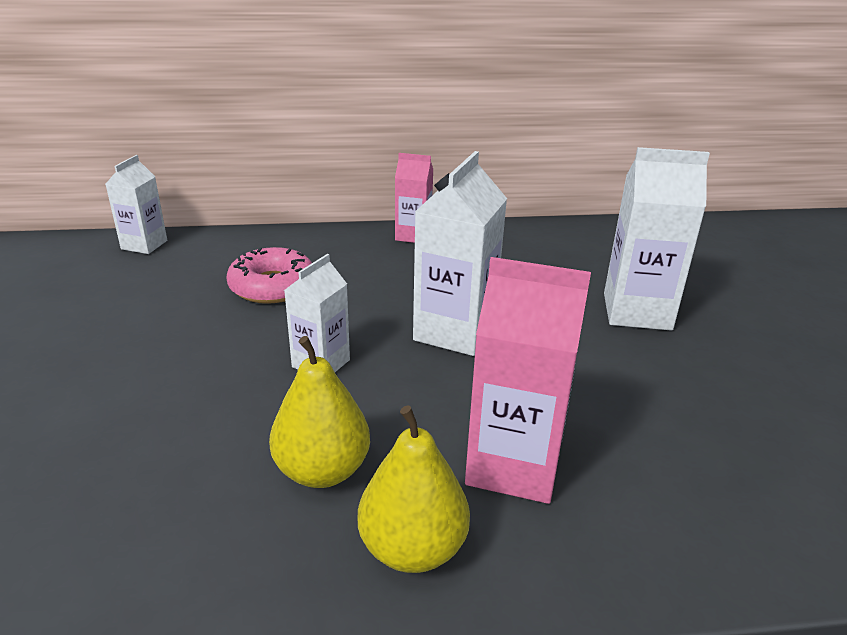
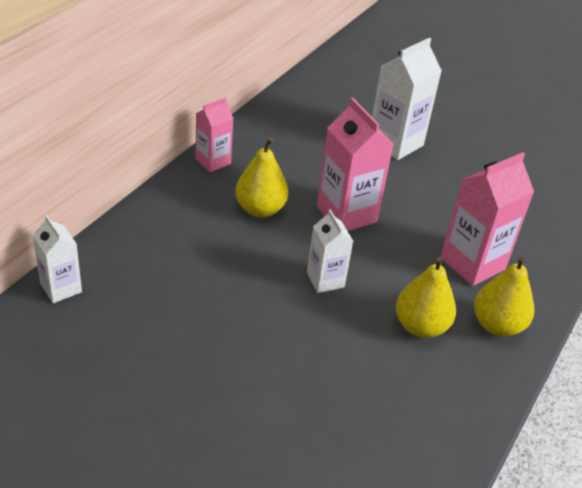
camera: 55 degrees left, 10 degrees up
pink donut [227,247,312,304] -> none
white carton [413,151,507,356] -> pink carton [317,98,394,231]
none -> yellow pear [235,138,288,217]

